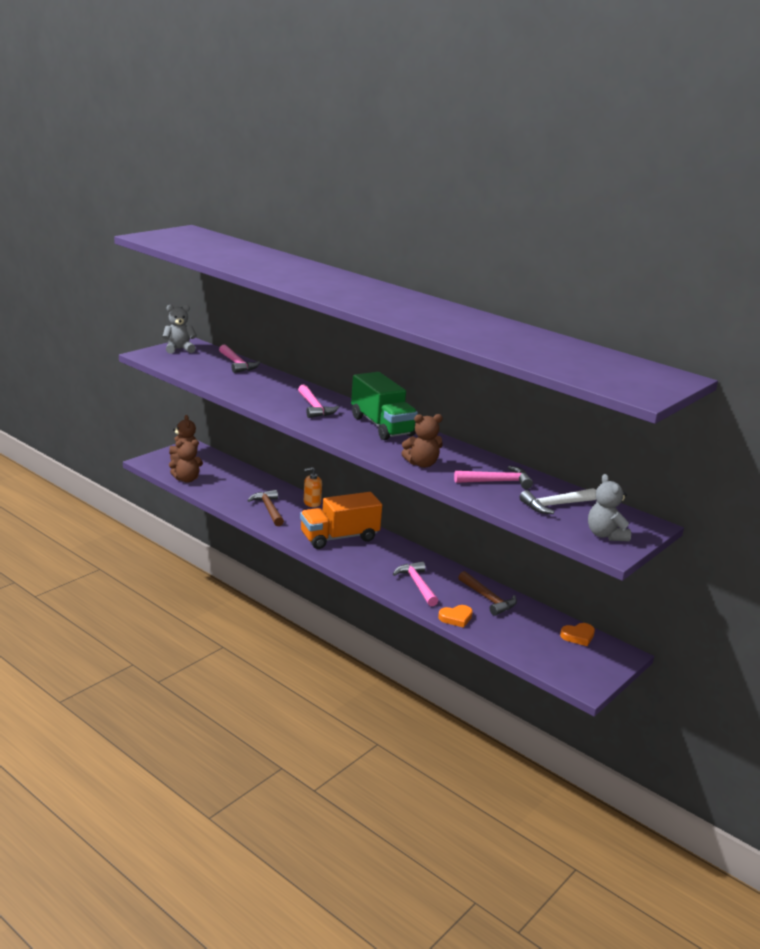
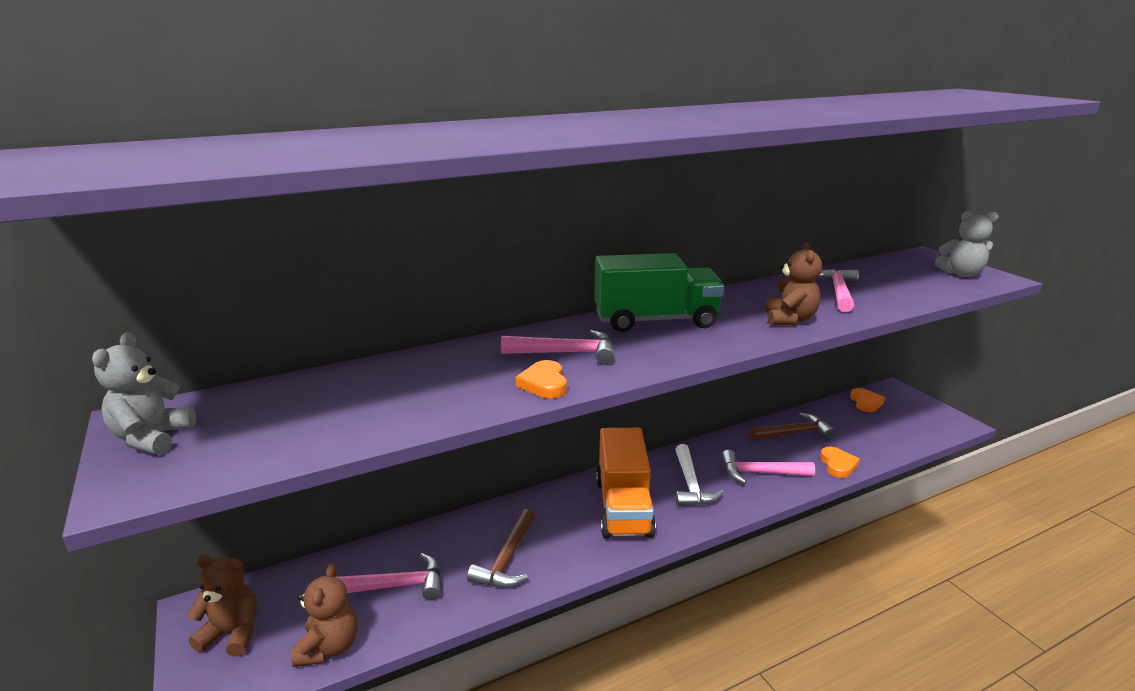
camera: 65 degrees left, 0 degrees up
pink hammer [219,345,260,373] -> pink hammer moved to [337,553,441,600]
brown hammer [247,490,284,526] -> brown hammer turned 75 degrees counterclockwise [467,509,535,588]
orange soap dispenser [304,467,322,507] -> none
white hammer [519,488,596,514] -> white hammer moved to [675,444,724,507]
none -> orange heart [516,360,567,399]

